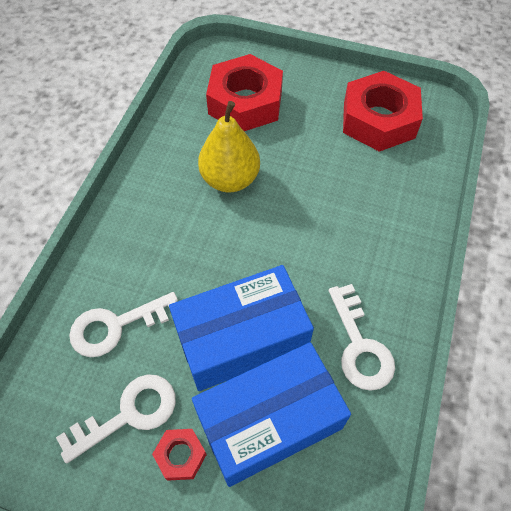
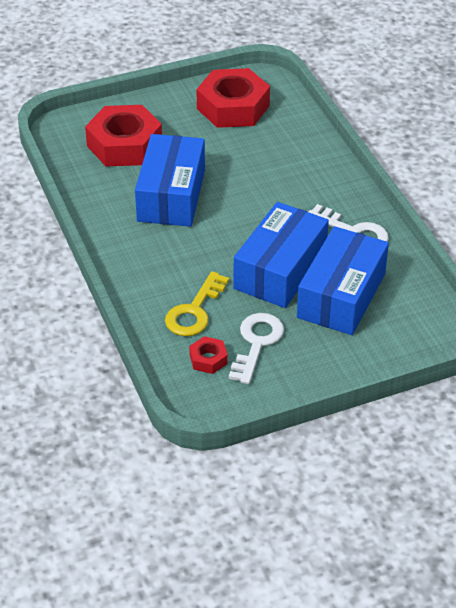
camera: 40 degrees left, 15 degrees down
white key [69,292,178,357] -> yellow key [165,271,229,336]
red nut [152,429,207,481] -> red nut moved to [189,336,228,374]
yellow pear [198,101,260,192] -> blue box [135,134,205,227]

